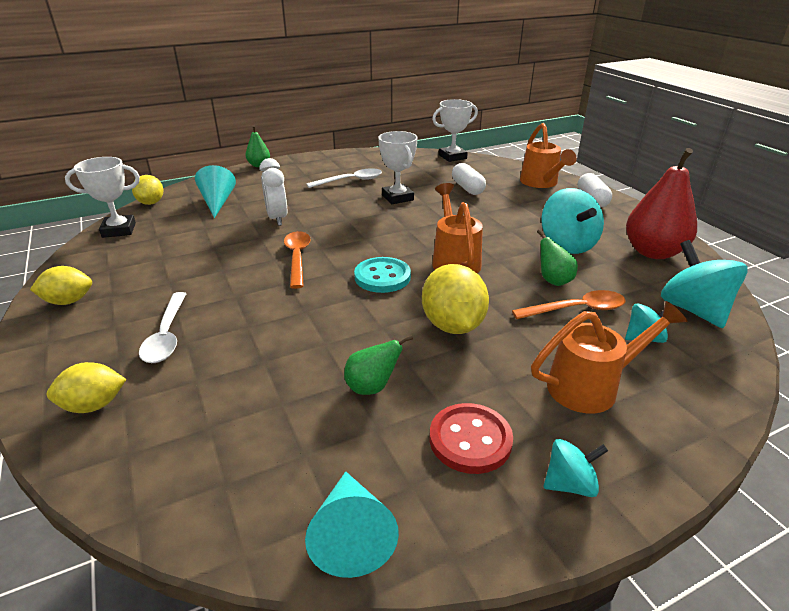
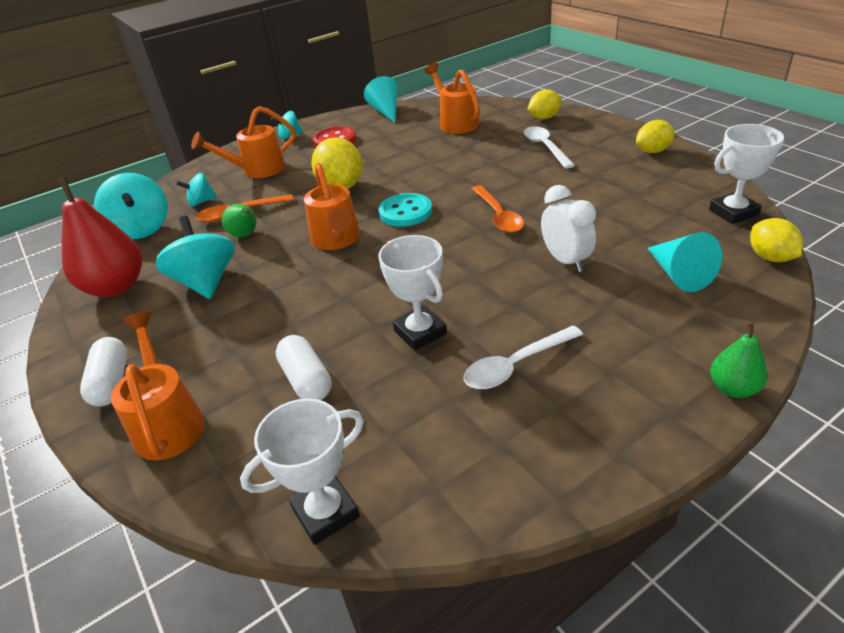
camera: 175 degrees right, 5 degrees up
green pear [344,335,413,395] -> none
none -> orange watering can [424,63,480,134]

